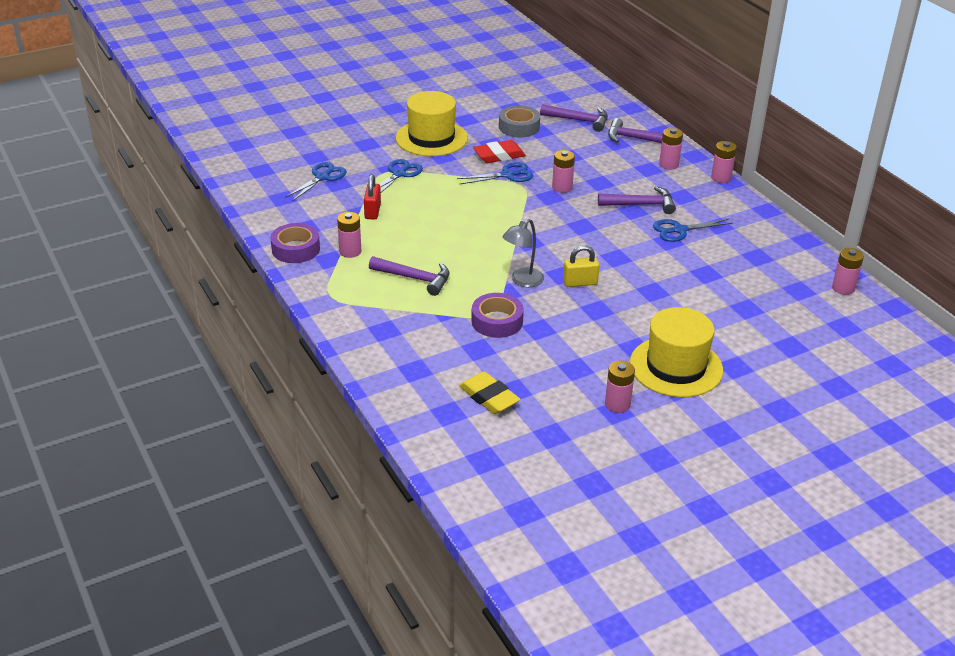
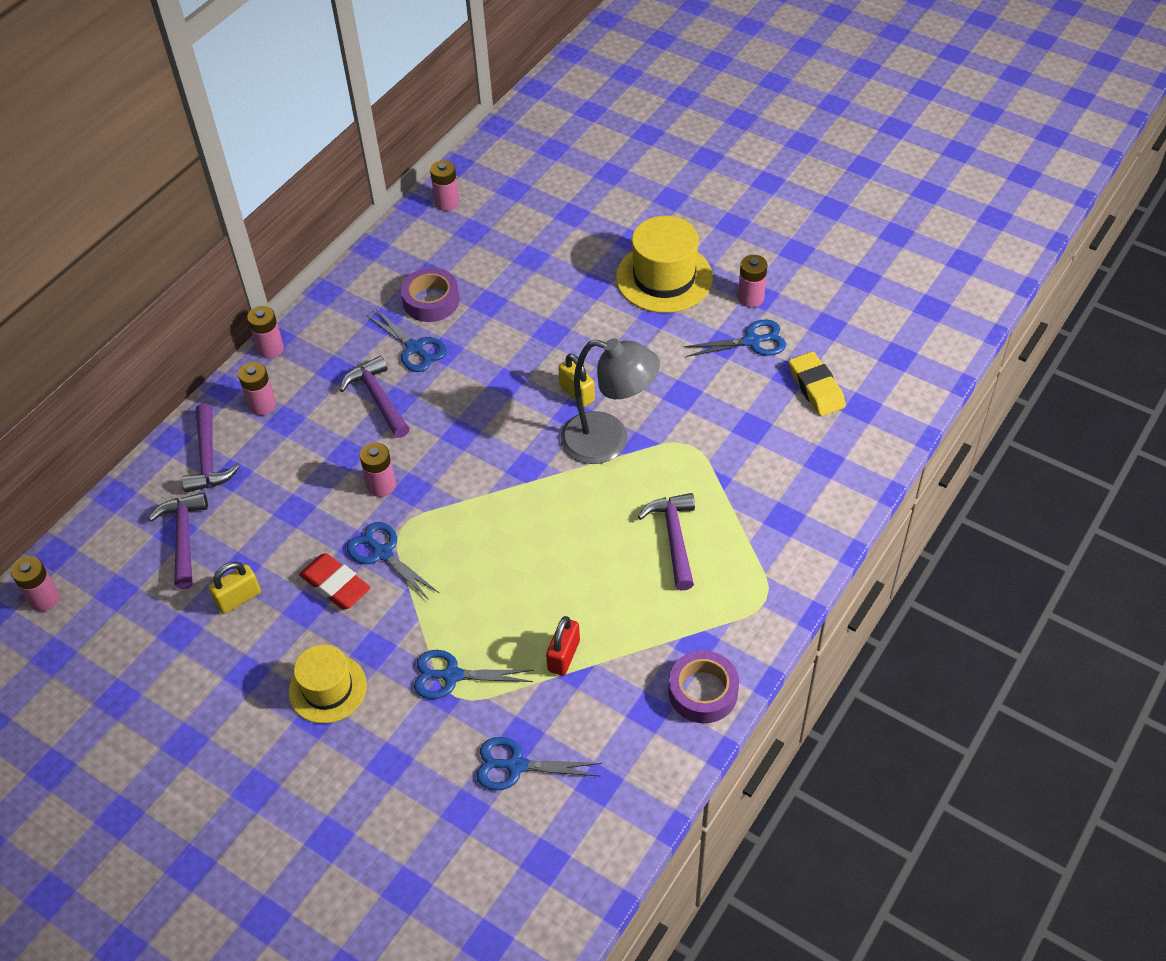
camera: 115 degrees left, 15 degrees up
pink battery [337,212,361,258] -> pink battery moved to [11,556,60,612]
red padlock [364,174,381,220] -> red padlock turned 45 degrees counterclockwise [546,616,580,676]
yellow hat [396,91,468,156] -> yellow hat [289,644,367,724], size x0.66
yellow eraser [459,371,520,414] -> yellow eraser turned 45 degrees counterclockwise [789,351,846,416]
purple tape [471,293,524,338] -> purple tape moved to [401,268,460,322]
grey tape [499,105,540,138] -> yellow padlock [208,561,261,614]
grey lamp [503,219,544,287] -> grey lamp [560,338,660,464], size x1.66
none -> blue scissors [684,319,786,357]

